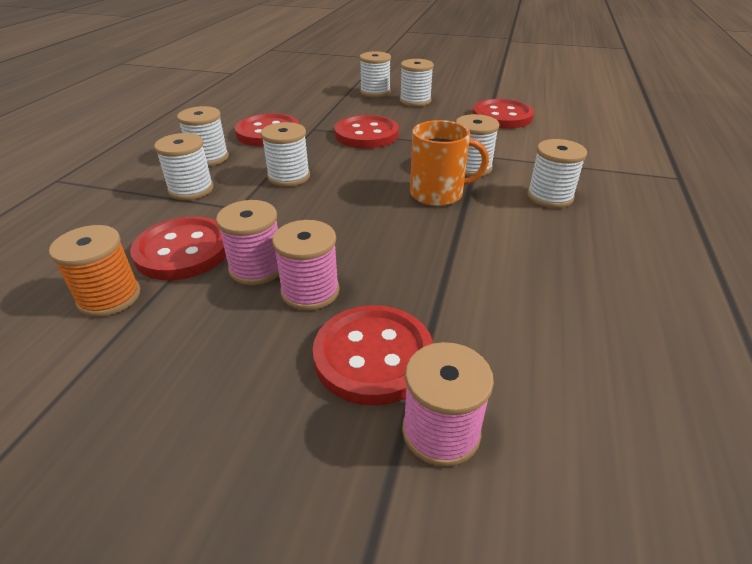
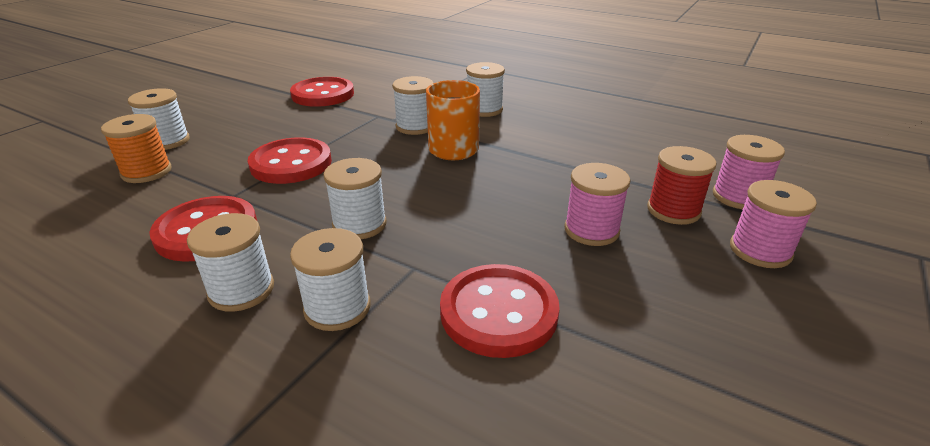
camera: 75 degrees left, 5 degrees down
orange spool [49,225,140,317] -> orange spool moved to [101,114,172,183]
pink spool [216,200,279,285] -> pink spool moved to [730,180,817,268]
red button [313,305,433,406] -> red spool [647,146,717,225]
white spool [400,59,434,107] -> none

